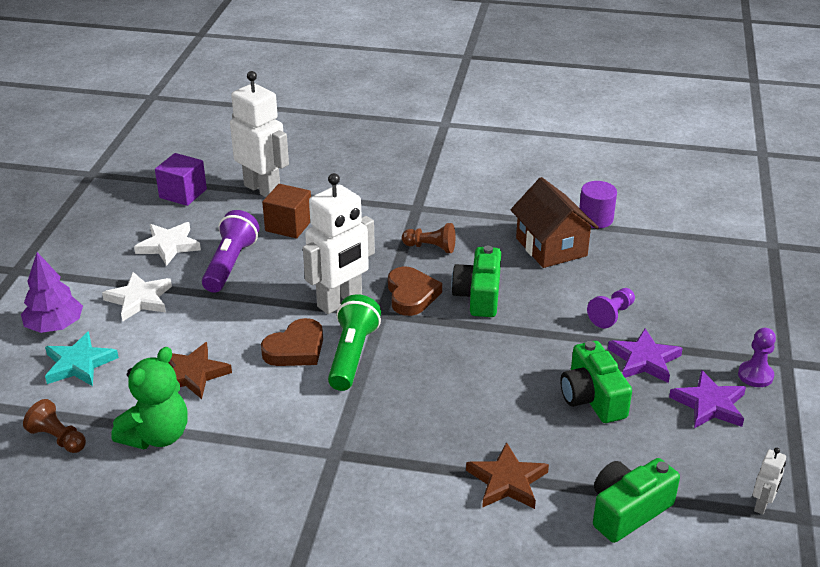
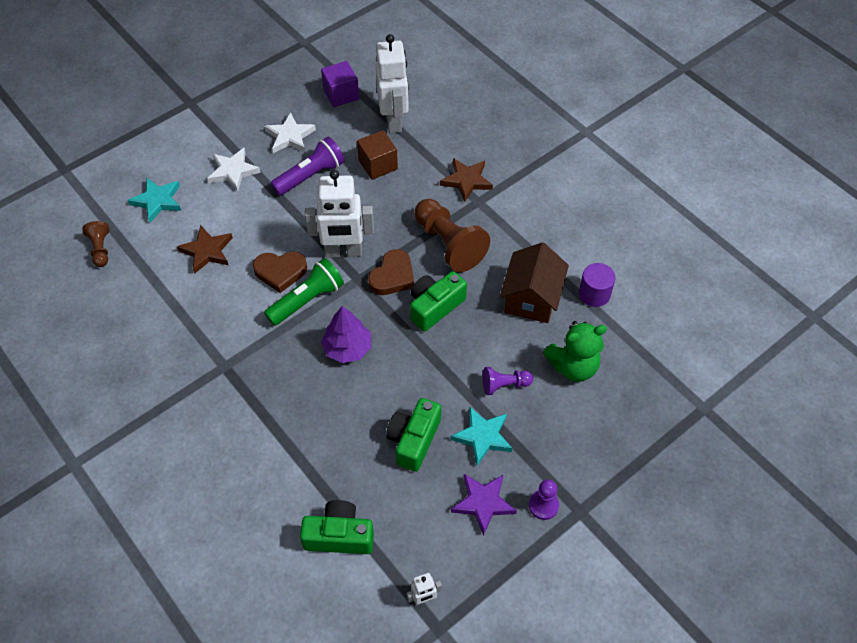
camera: 40 degrees right, 20 degrees up
purple tree [21,252,83,333] -> purple tree moved to [321,306,371,363]
green teddy bear [111,347,187,449] -> green teddy bear moved to [543,321,607,382]
brown pawn [402,223,455,253] -> brown pawn [414,199,490,272], size x1.92
brown star [466,442,549,509] -> brown star moved to [440,158,493,202]
purple star [608,328,683,383] -> turquoise star [450,406,513,465]

